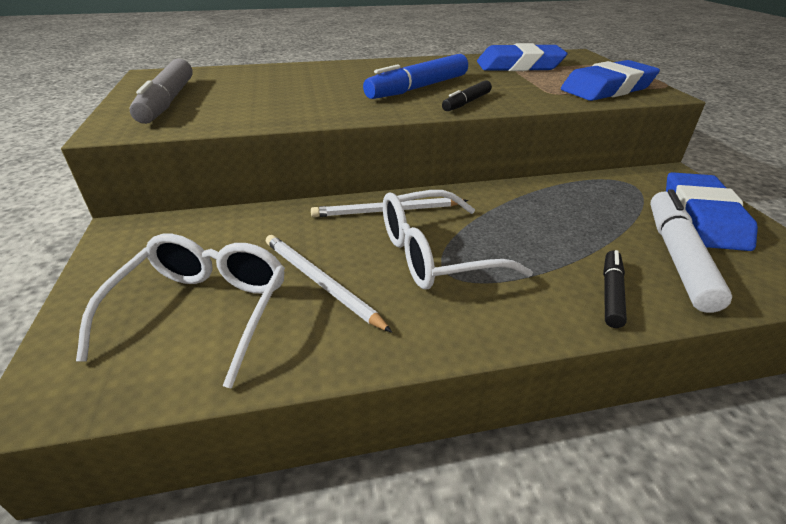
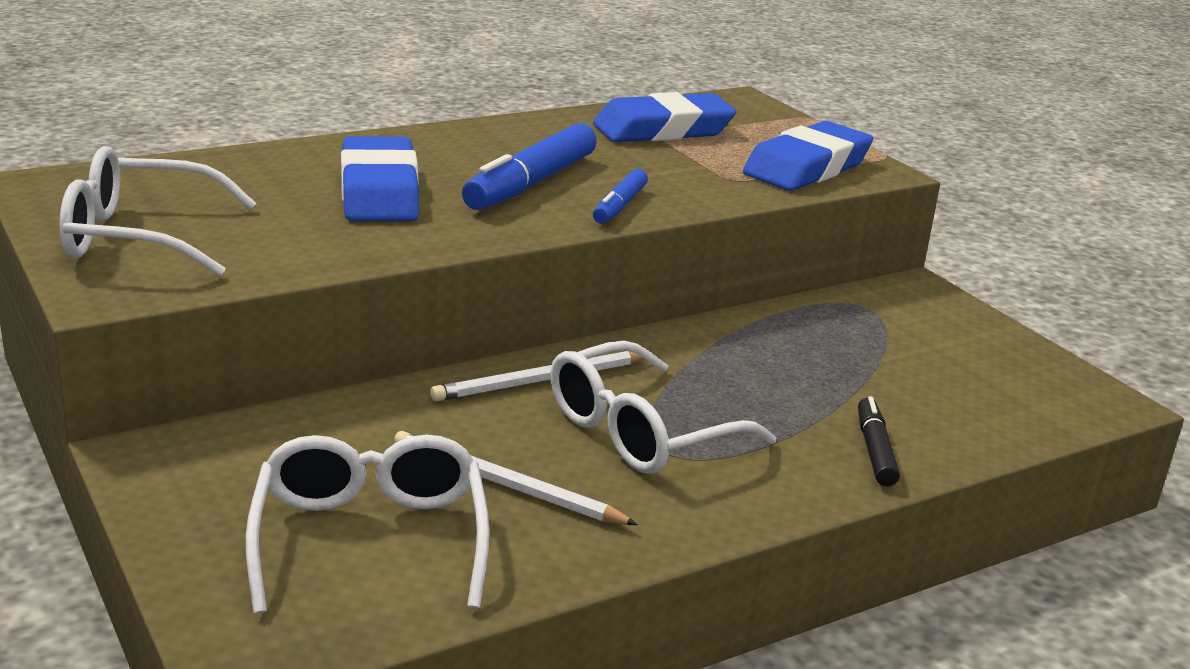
camera: 20 degrees left, 10 degrees down
grey marker [129,58,193,124] -> white glasses [60,146,257,277]
black marker [442,80,492,111] -> blue marker [593,169,648,224]
white marker [650,189,732,313] -> none
blue eraser [666,172,758,251] -> blue eraser moved to [341,136,419,221]

